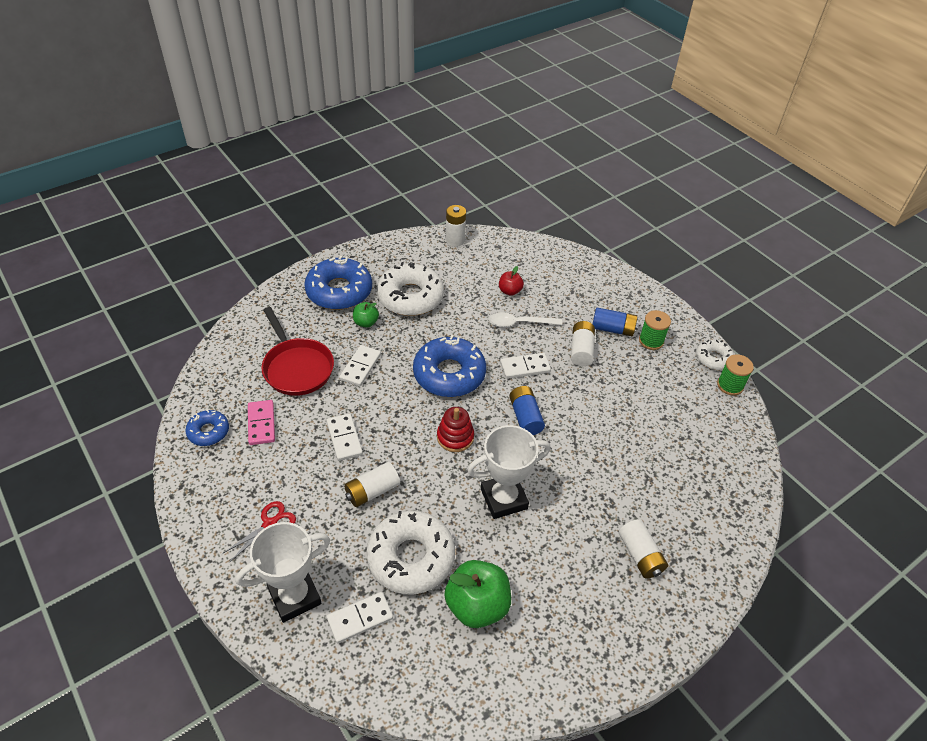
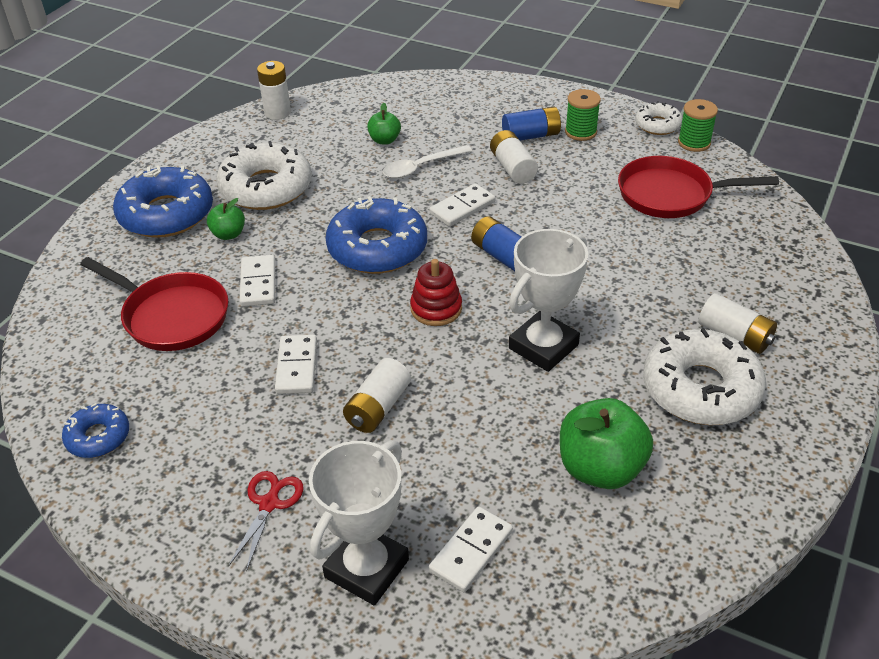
camera: 25 degrees left, 5 degrees down
pink domino [248,400,275,445] -> none
white domino [327,413,363,461] -> white domino turned 45 degrees clockwise [275,334,317,394]
white donut [366,511,455,595] -> white donut moved to [643,329,766,425]
red apple [499,266,524,296] -> green apple [367,103,401,144]
none -> red pan [618,156,779,218]

